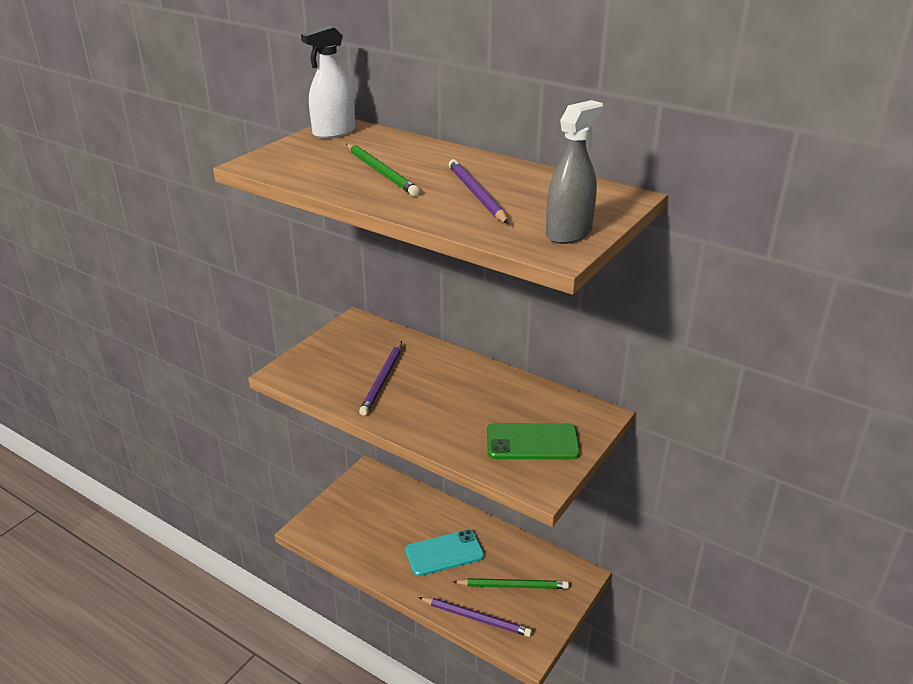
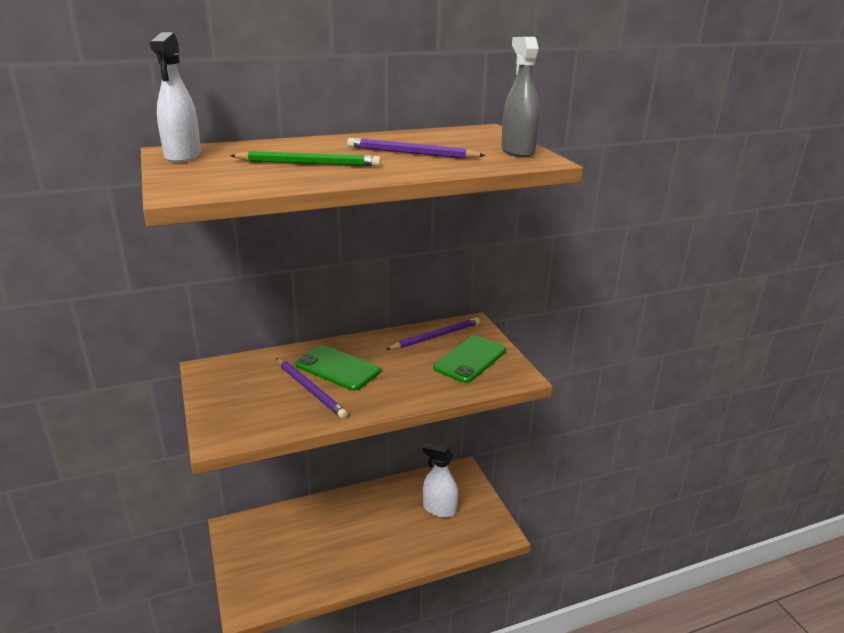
camera: 55 degrees left, 5 degrees down
turquoise phone [405,529,484,576] -> none
purple pencil [418,597,532,637] -> purple pencil moved to [386,317,480,350]
green pencil [453,578,569,589] -> white spray bottle [423,443,458,518]
none -> green phone [295,345,381,391]

